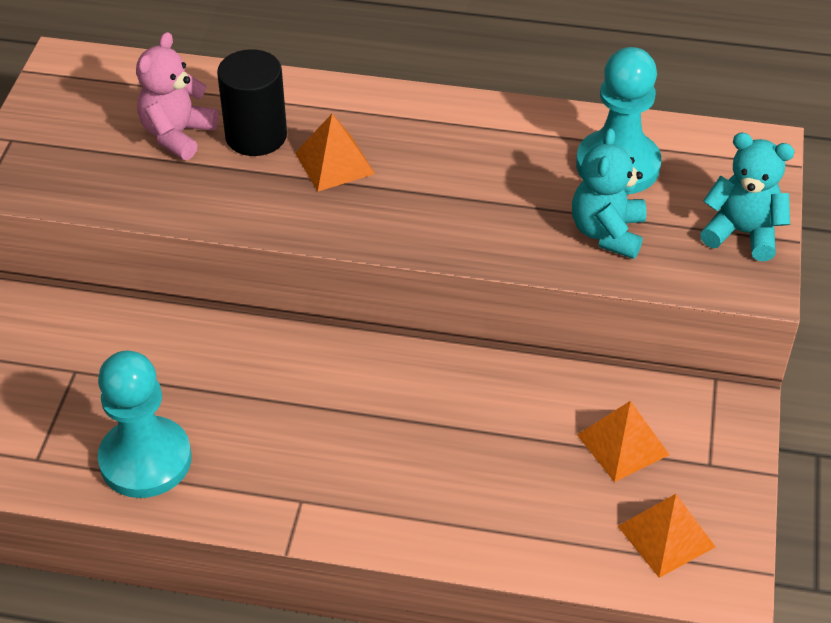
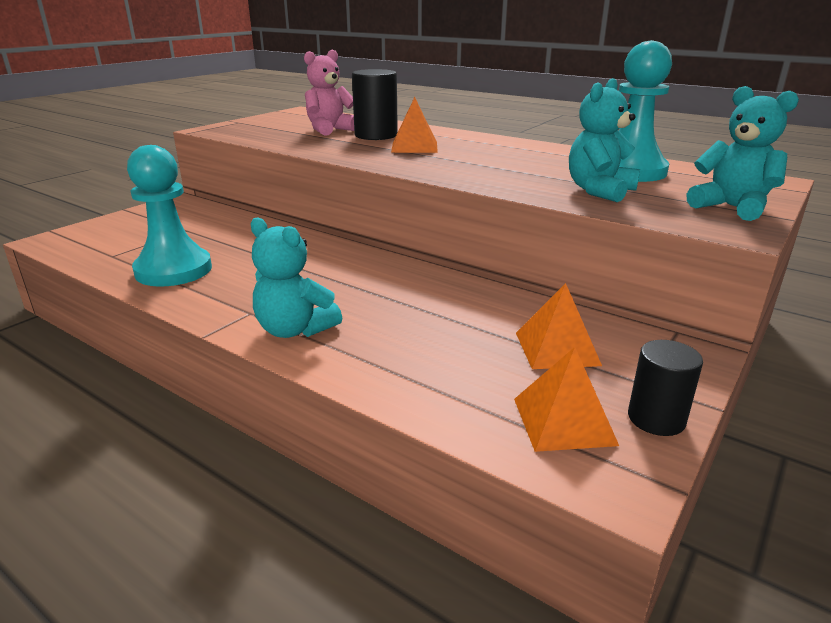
camera: 25 degrees right, 20 degrees down
none -> turquoise teddy bear [251,218,342,338]
none -> black cylinder [628,340,703,436]

